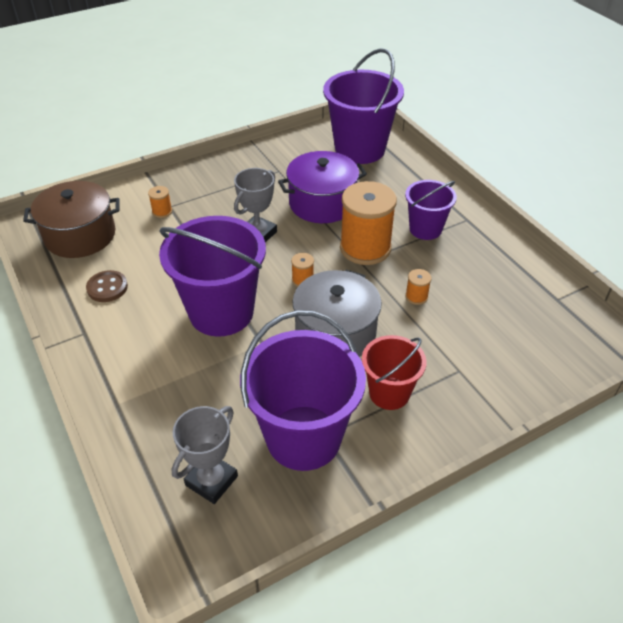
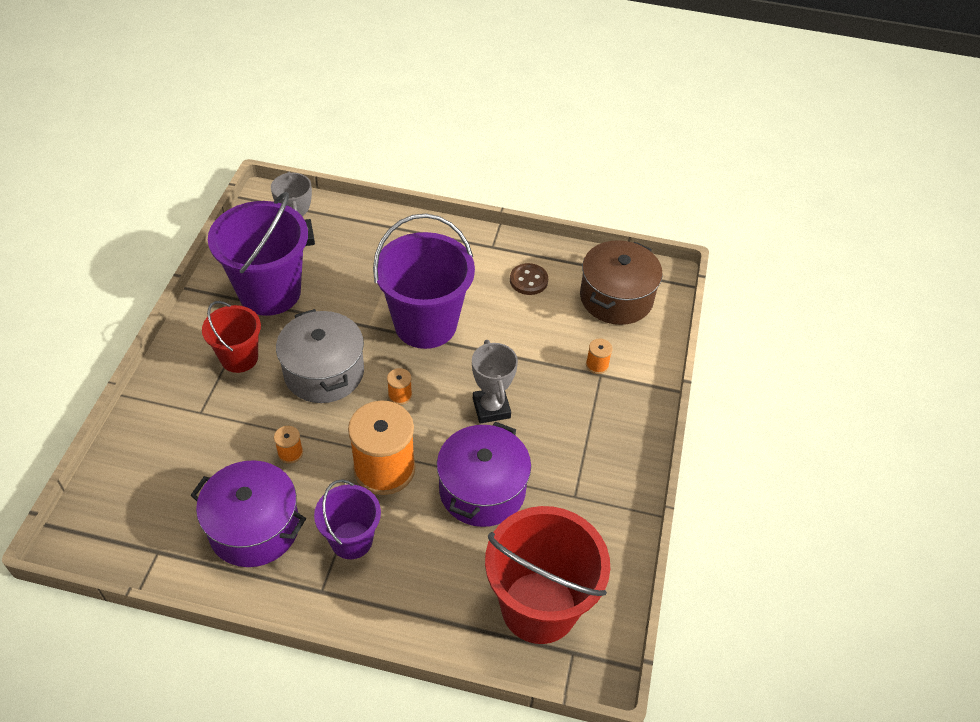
camera: 130 degrees right, 5 degrees up
purple bucket [323,48,404,164] -> red bucket [485,506,610,644]
none -> purple pot [190,460,306,567]

